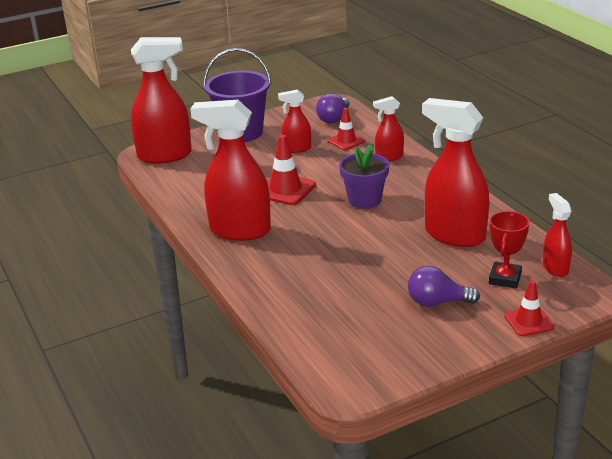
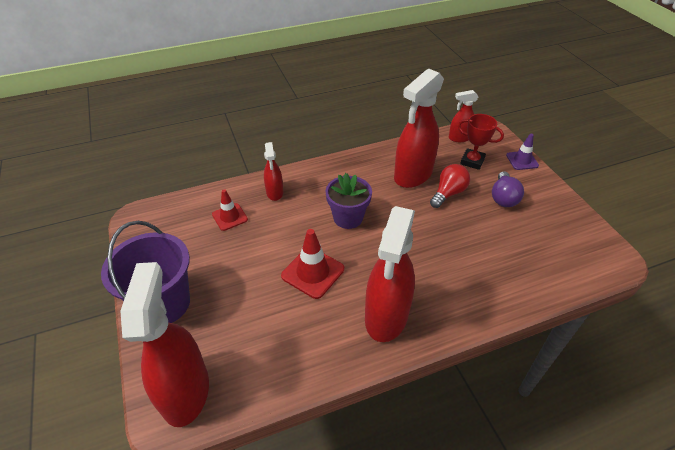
camera: 85 degrees left, 15 degrees up
red spray bottle [278,89,311,153] -> none
purple light bulb [316,93,350,124] -> none
red traffic cone [504,280,554,336] -> purple traffic cone [506,134,539,170]
none -> red light bulb [430,164,470,208]

